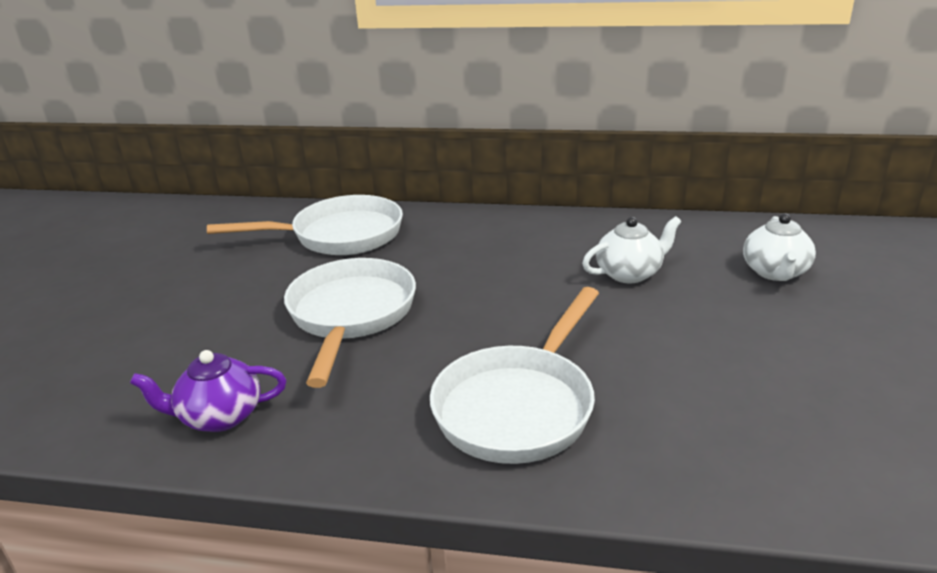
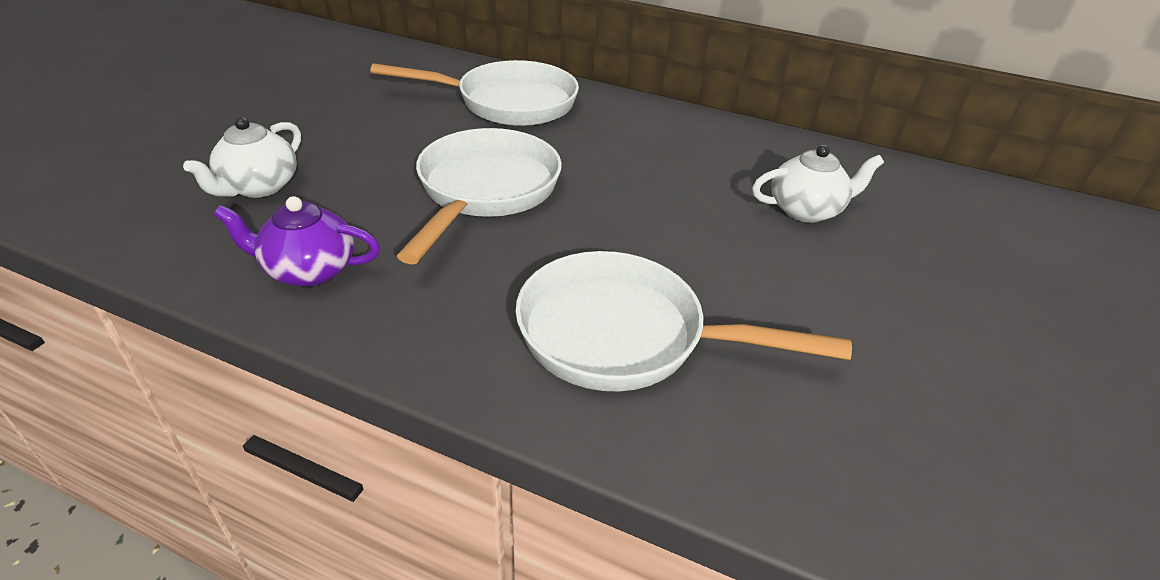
camera: 10 degrees right, 10 degrees up
white pan [430,287,599,464] -> white pan turned 60 degrees clockwise [515,251,852,391]
white teapot [743,213,816,281] -> white teapot moved to [183,117,301,198]

